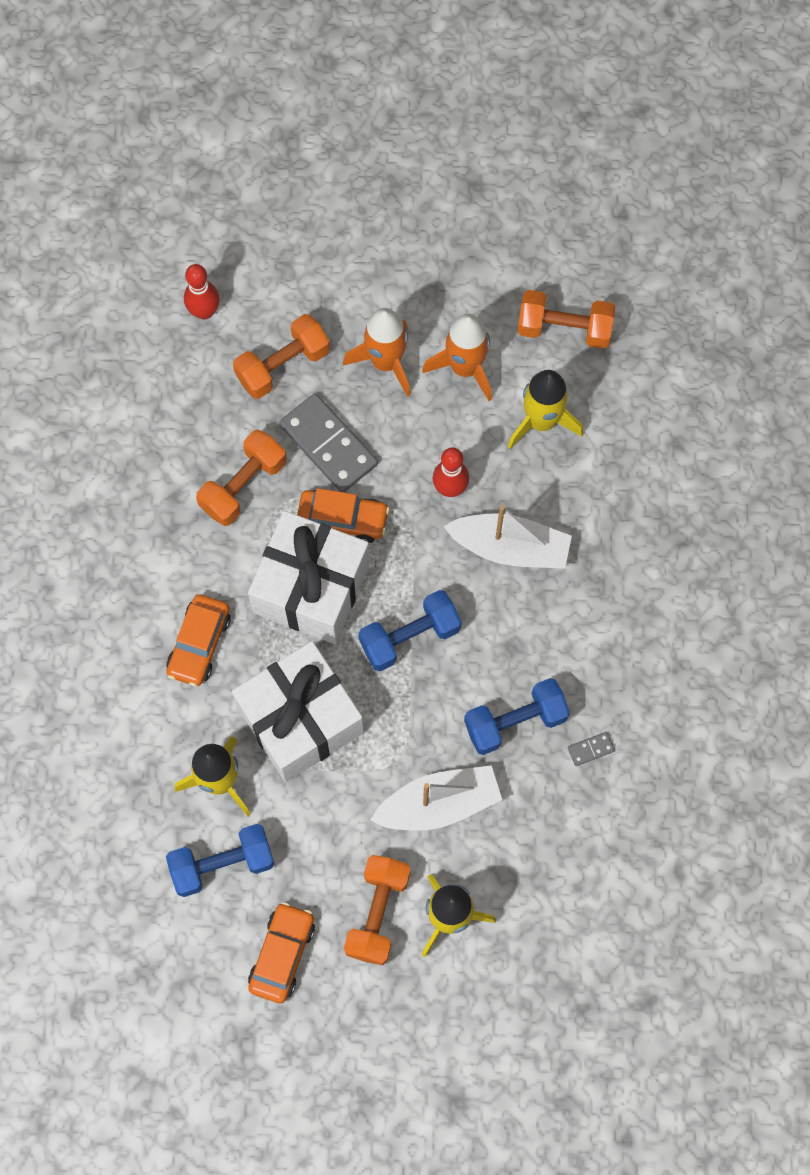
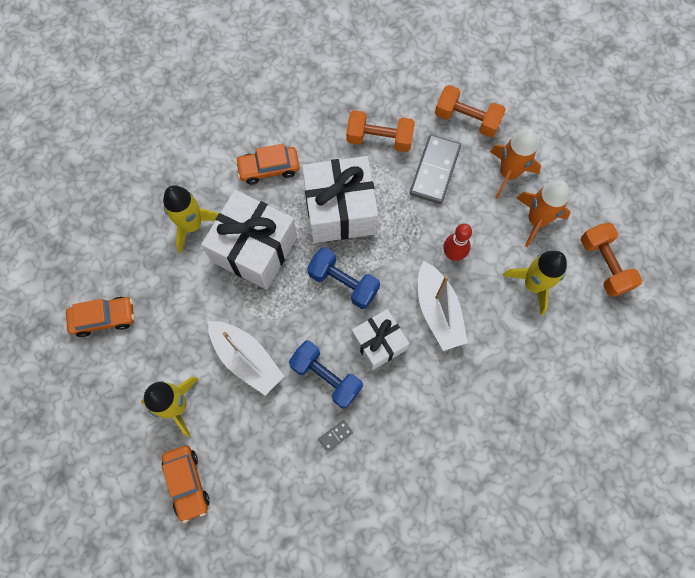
camera: 60 degrees right, 0 degrees up
blue dumbbell [166,824,274,897] -> none
red bowling pin [184,264,220,320] -> none
orange car [297,488,390,543] -> orange car moved to [162,445,210,523]
orange dumbbell [344,855,410,965] -> none
grey domino [568,732,615,766] -> grey domino turned 75 degrees counterclockwise [319,420,353,452]
none -> white gift [352,309,409,370]

